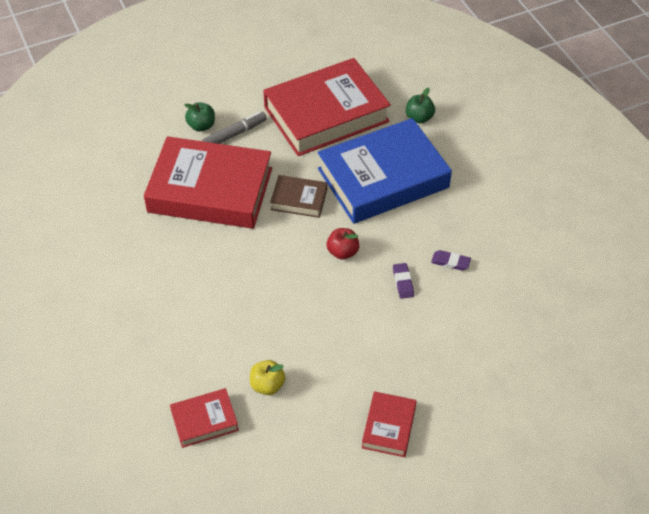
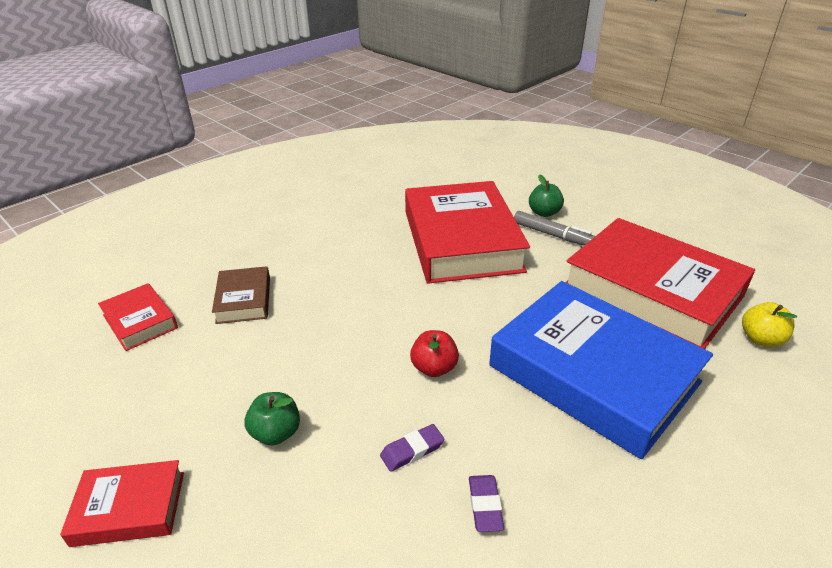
camera: 70 degrees right, 15 degrees down
yellow apple [250,360,286,395] -> yellow apple moved to [742,302,797,347]
brown book [270,175,327,218] -> brown book moved to [212,266,270,324]
green apple [406,88,435,123] -> green apple moved to [244,392,300,446]

